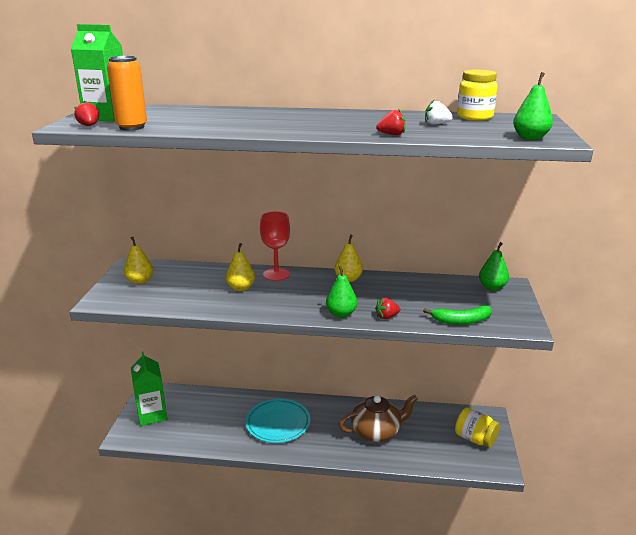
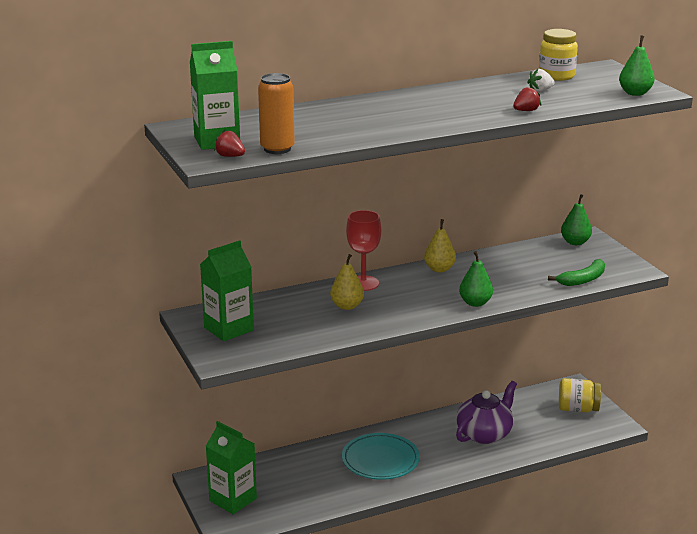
camera: 30 degrees left, 0 degrees up
yellow pear [124,237,153,284] -> green carton [200,240,254,341]
brown teapot [339,394,418,442] -> purple teapot [456,381,517,444]
red strawberry [375,298,400,319] -> none

